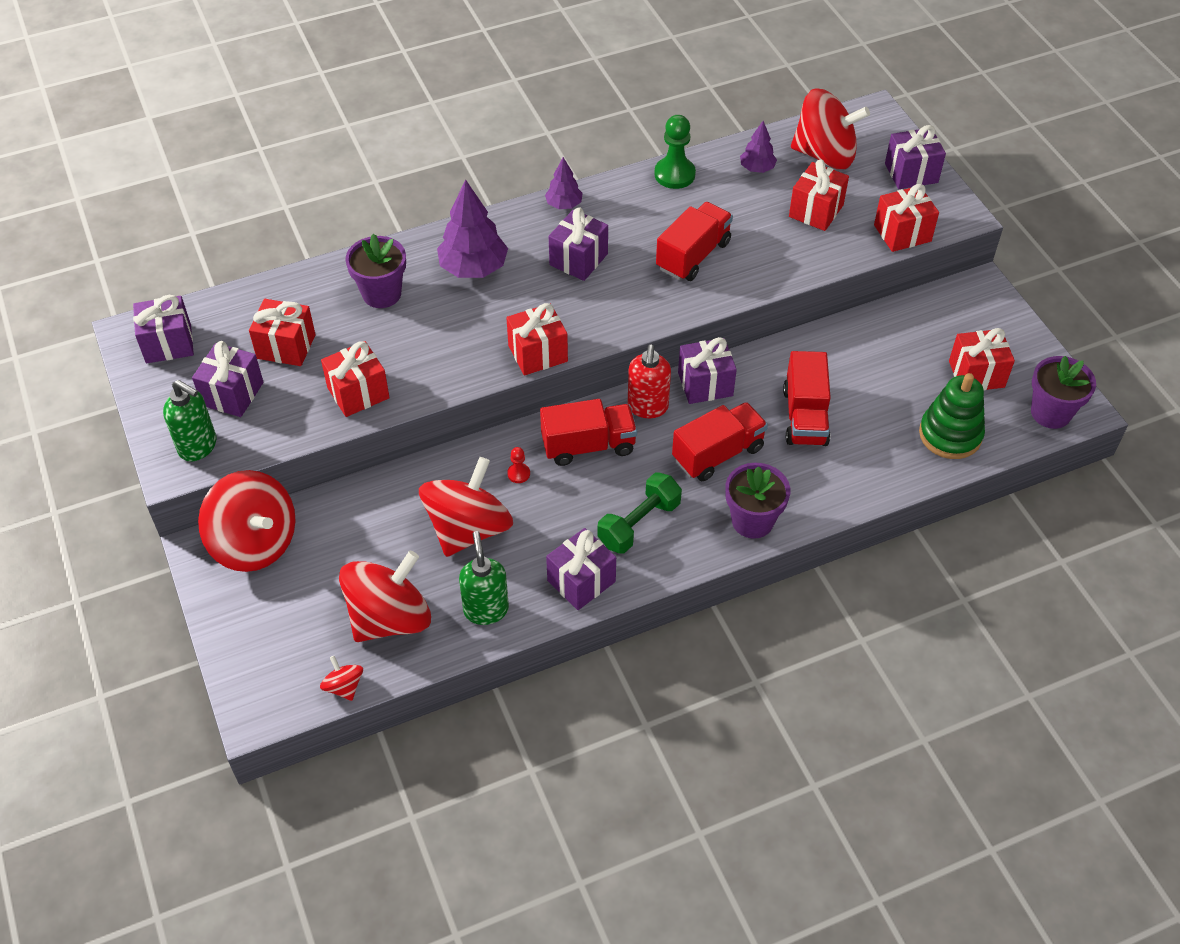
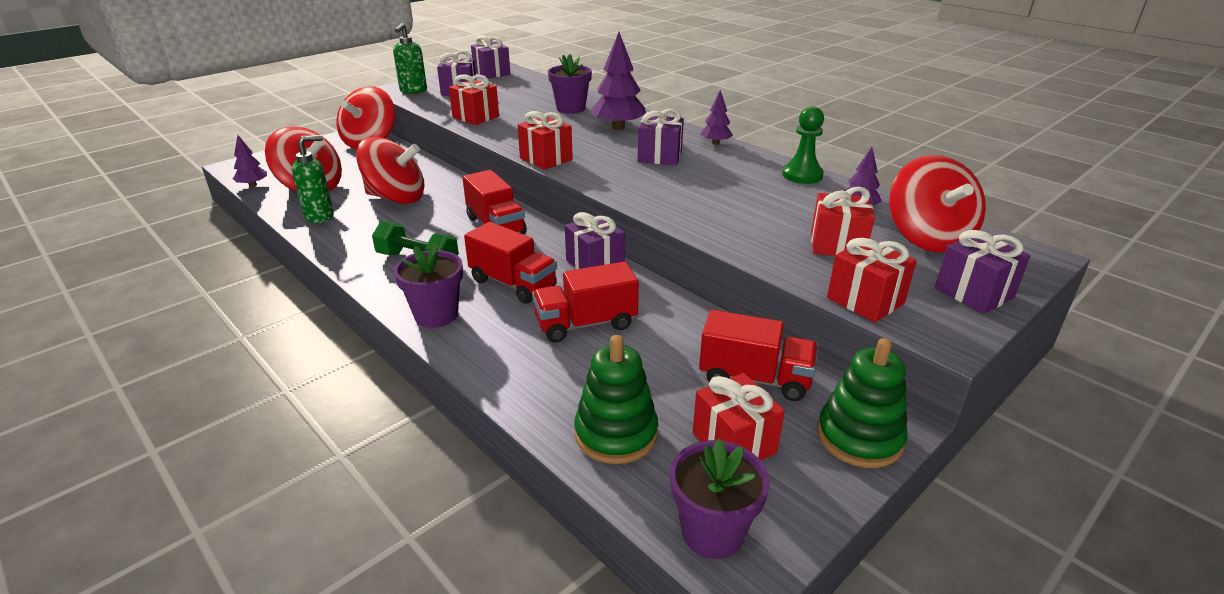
camera: 70 degrees right, 20 degrees down
red gift [249,299,316,366] -> none
red spinning top [320,656,363,701] -> purple tree [233,135,267,187]
red pawn [507,447,530,483] -> none
purple gift [546,528,616,610] -> none
red soap dispenser [628,344,671,418] -> none
red truck [656,202,733,281] -> red truck moved to [699,310,818,401]
none -> green stacking toy [817,338,908,468]

